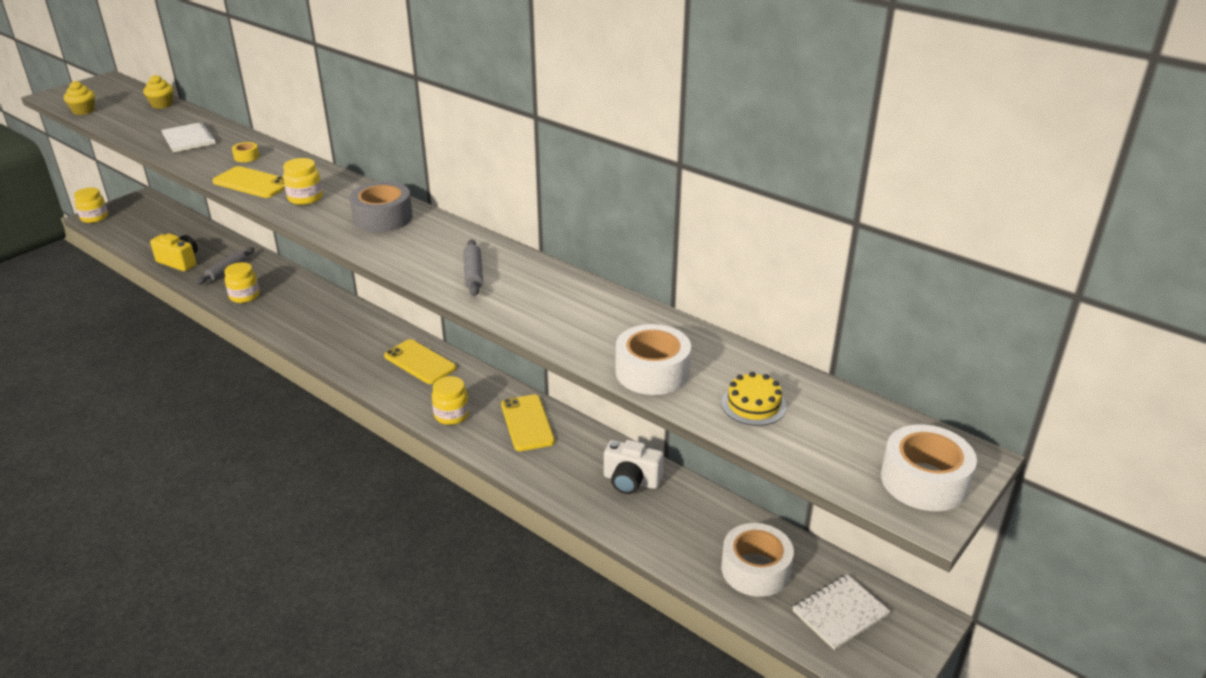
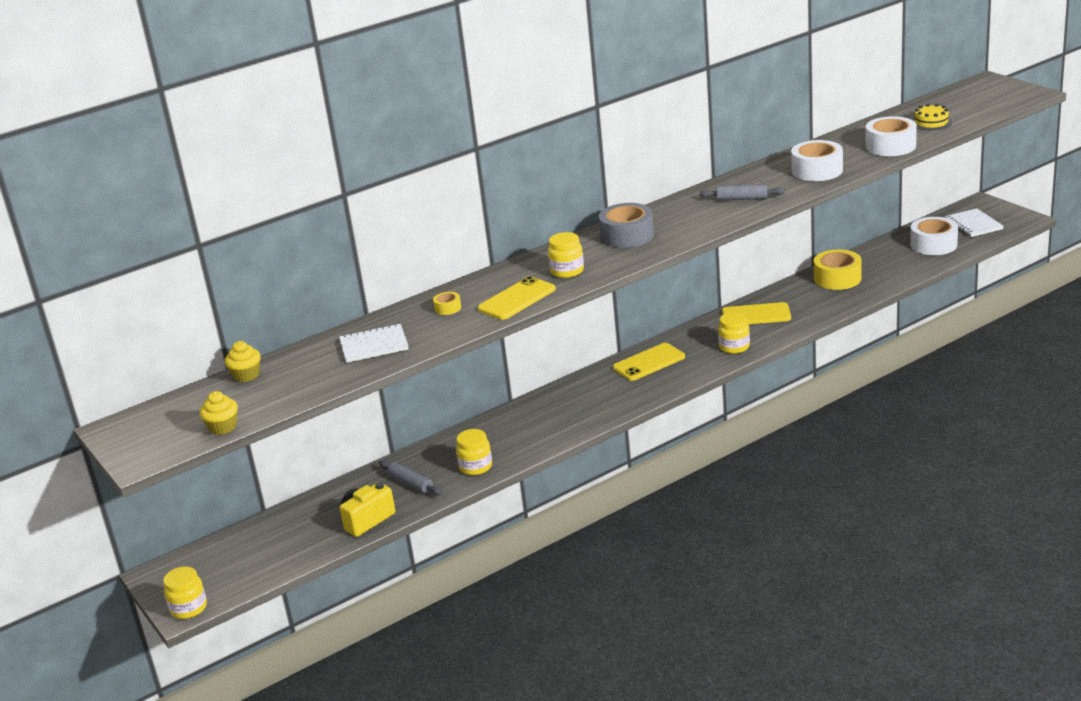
camera: 70 degrees left, 5 degrees down
white camera [604,440,664,494] -> yellow tape [814,249,862,290]
white tape [881,424,977,511] -> white tape moved to [791,140,843,181]

